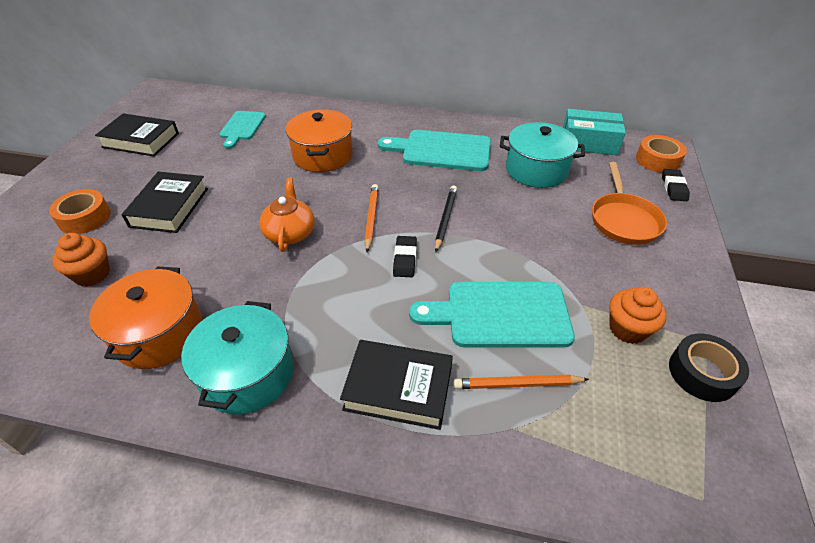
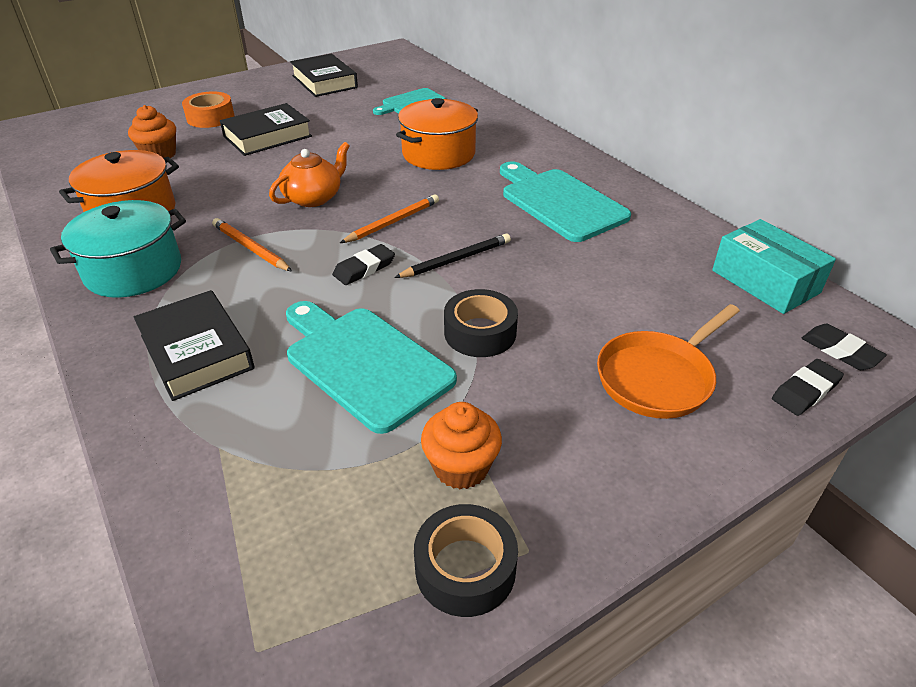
camera: 45 degrees right, 5 degrees down
orange pencil [453,375,589,389] -> orange pencil moved to [212,218,292,271]
turquoise pot [500,122,585,188] -> none
orange tape [636,135,687,173] -> black eraser [802,324,887,370]
none -> black tape [444,289,518,357]

